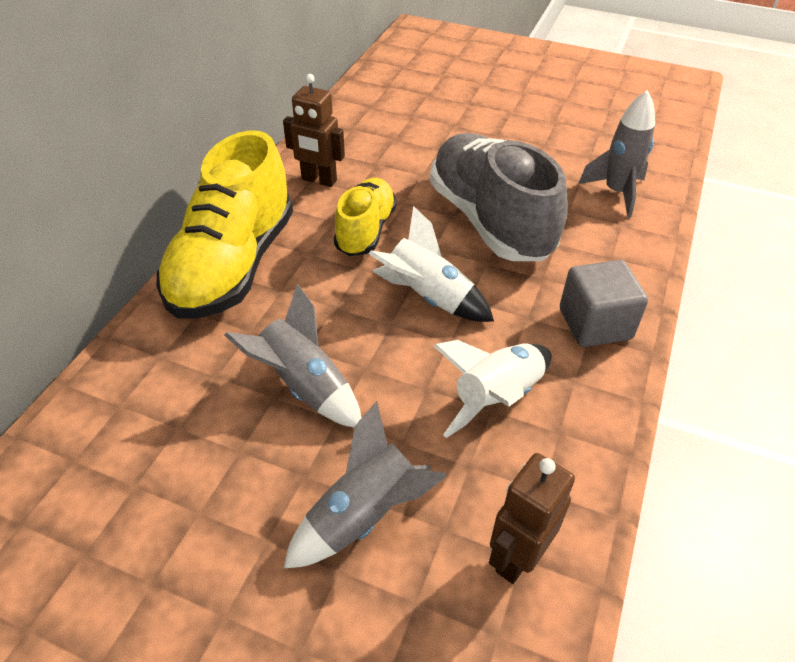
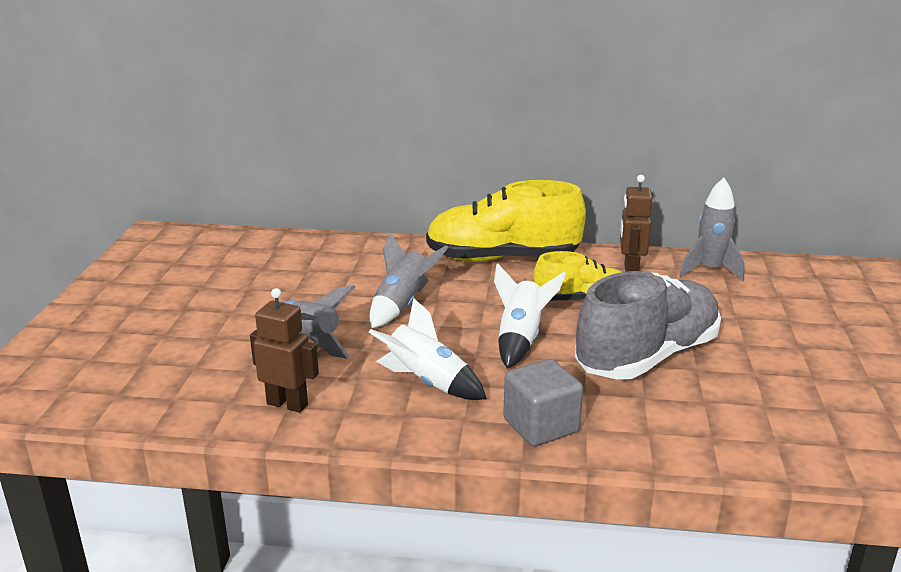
camera: 75 degrees right, 20 degrees down
grey rocket [578,90,655,218] -> grey rocket moved to [679,178,745,281]

